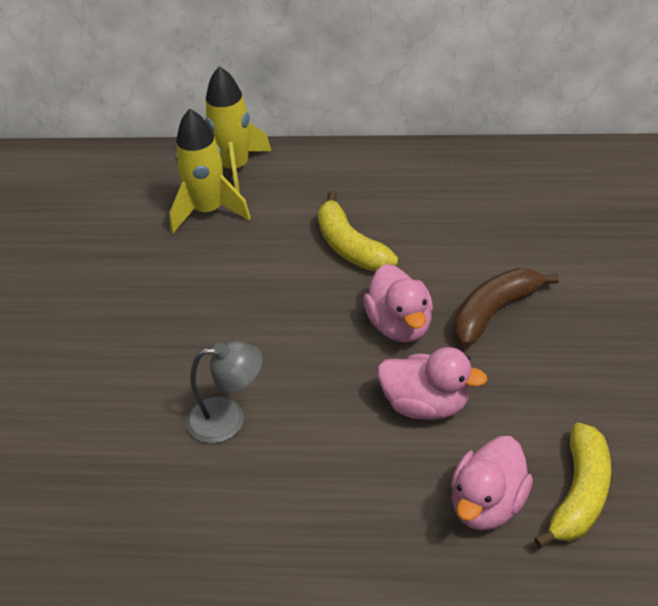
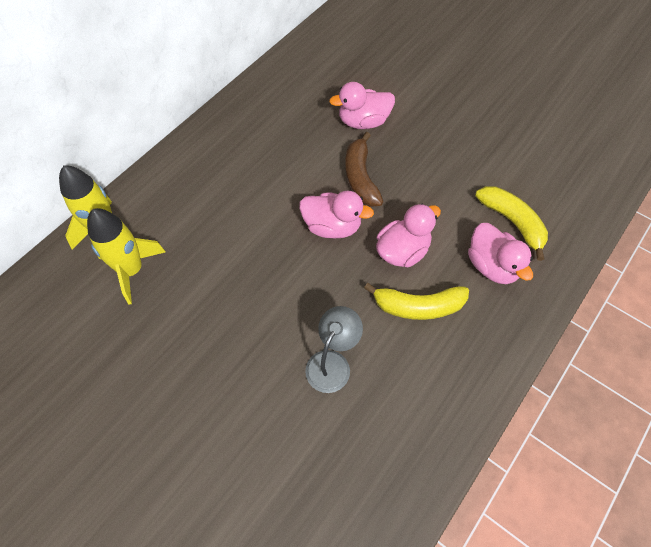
camera: 60 degrees left, 15 degrees up
yellow banana [318,191,398,271] -> yellow banana moved to [364,283,469,320]
none -> pink duck [329,82,395,129]

